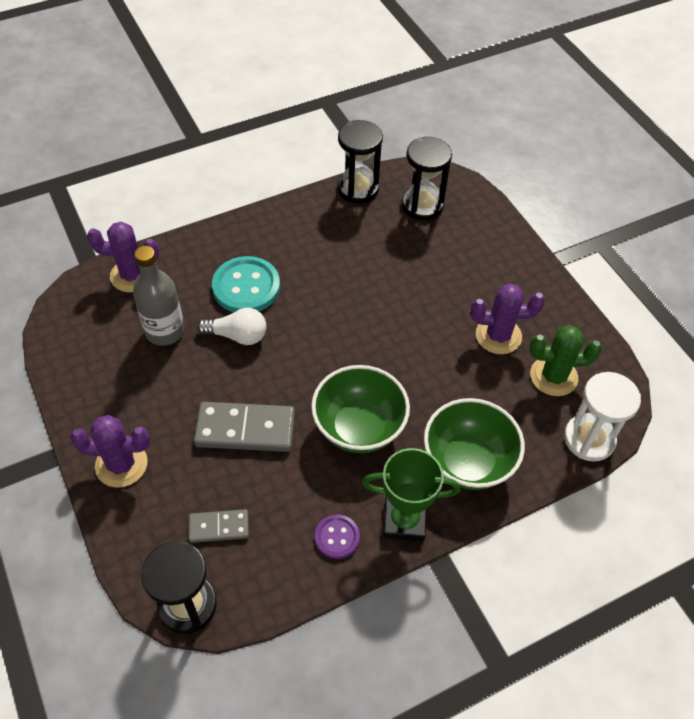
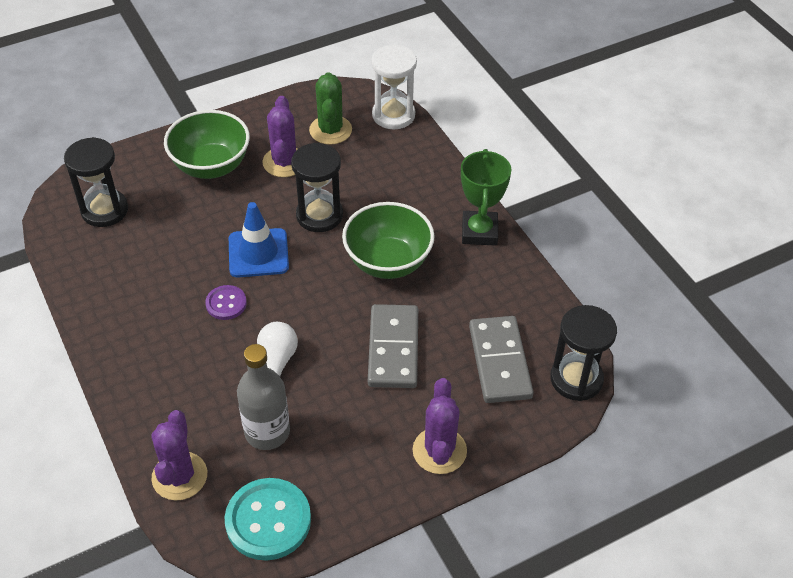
camera: 90 degrees left, 5 degrees down
grey domino [189,509,249,543] -> grey domino [469,316,533,403], size x1.75
turquoise button [212,256,280,312] -> turquoise button moved to [225,478,311,561]
purple button [315,514,360,559] -> purple button moved to [205,285,247,320]
black hourglass [337,120,383,203] -> black hourglass moved to [291,143,343,232]
green bowl [424,398,525,490] -> green bowl moved to [164,110,250,179]
none -> blue traffic cone [229,202,289,278]

